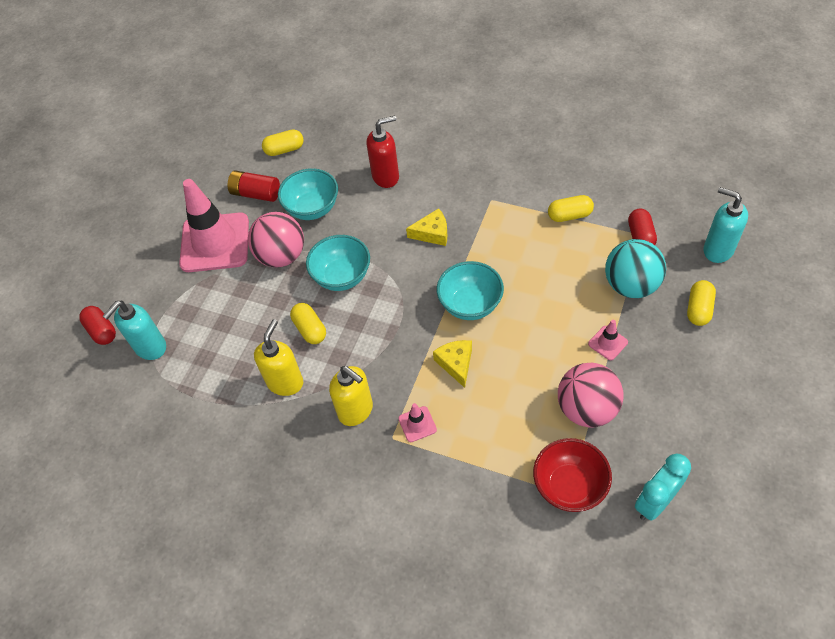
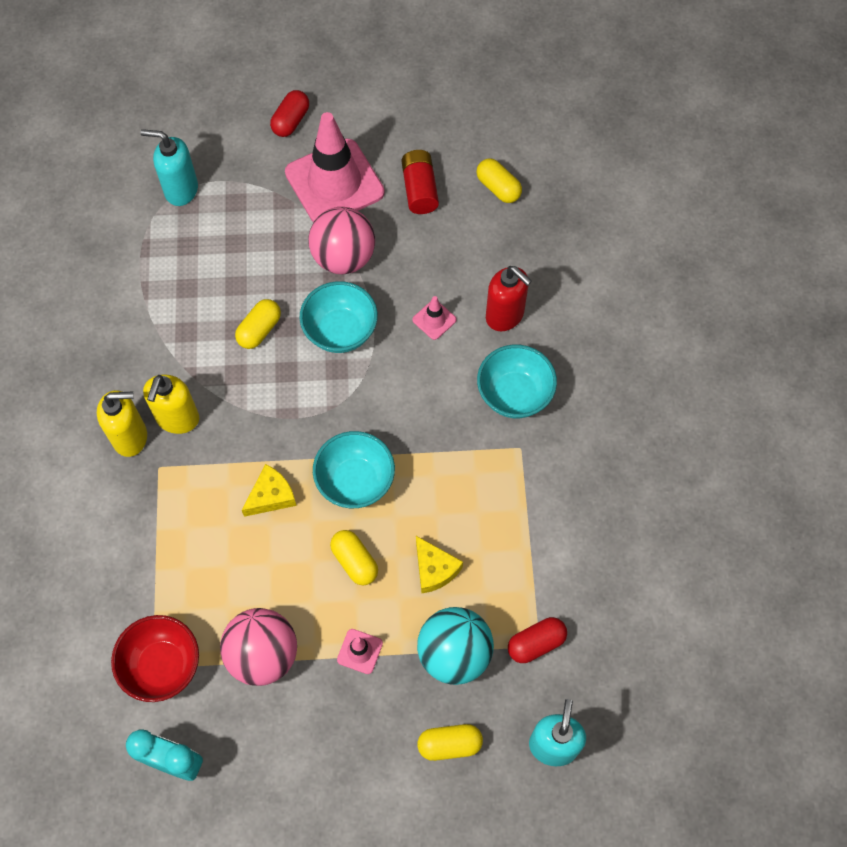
camera: 60 degrees right, 10 degrees up
red capsule [79,306,116,345] -> red capsule moved to [270,90,309,137]
yellow soap dispenser [254,319,303,396] -> yellow soap dispenser moved to [97,390,147,457]
turquoise bowl [278,168,338,220] -> turquoise bowl moved to [477,345,557,418]
pink traffic cone [398,403,437,442] -> pink traffic cone moved to [412,296,457,340]
yellow cheese [406,208,447,246] -> yellow cheese moved to [416,536,463,593]
yellow capsule [548,195,594,222] -> yellow capsule moved to [330,530,378,585]

